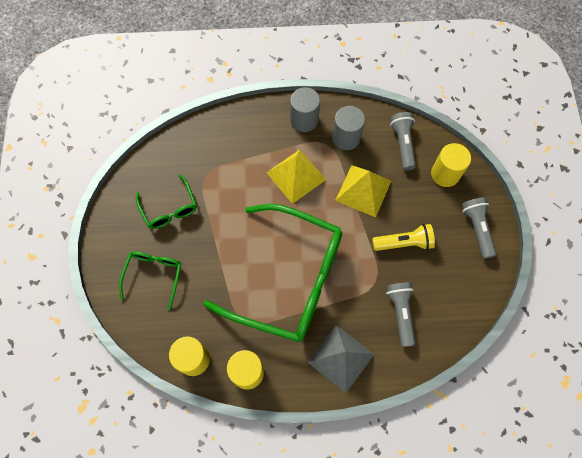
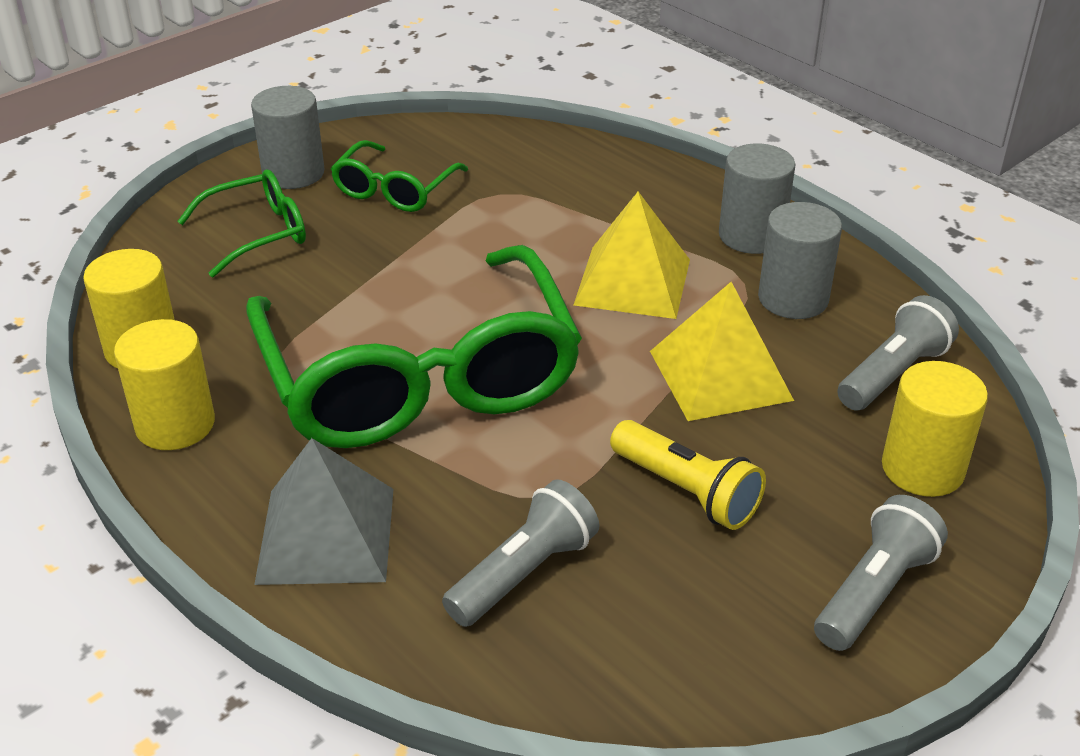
camera: 50 degrees right, 30 degrees down
none -> grey cylinder [251,86,325,189]

